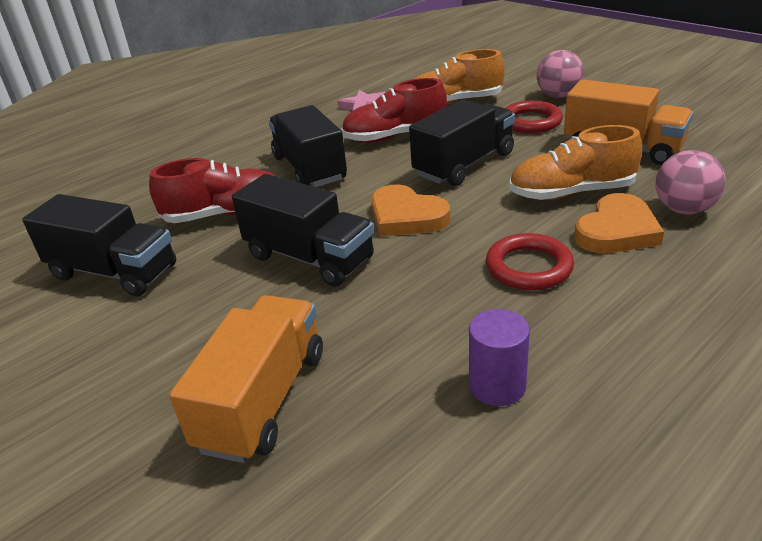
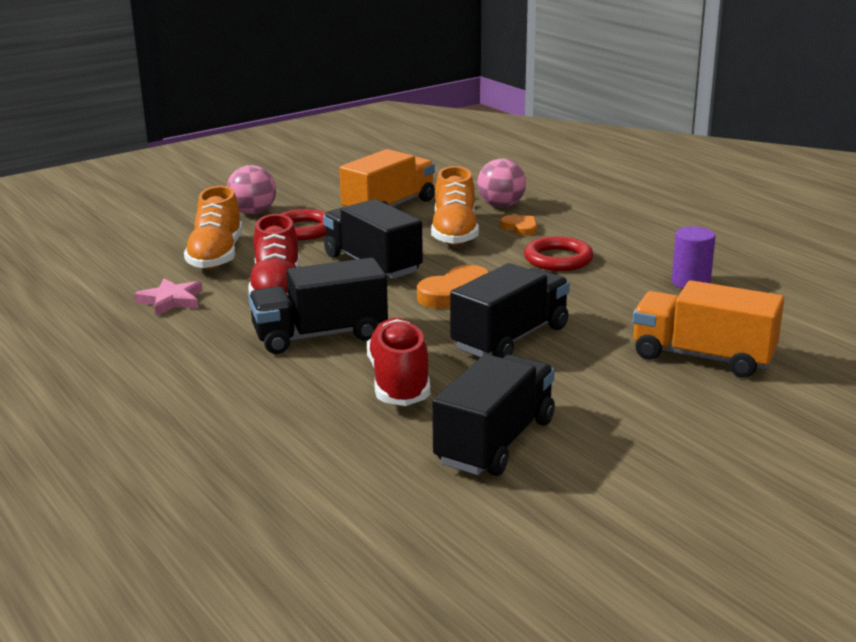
camera: 85 degrees left, 10 degrees down
orange heart [574,193,664,253] -> orange heart [500,215,537,236], size x0.57

